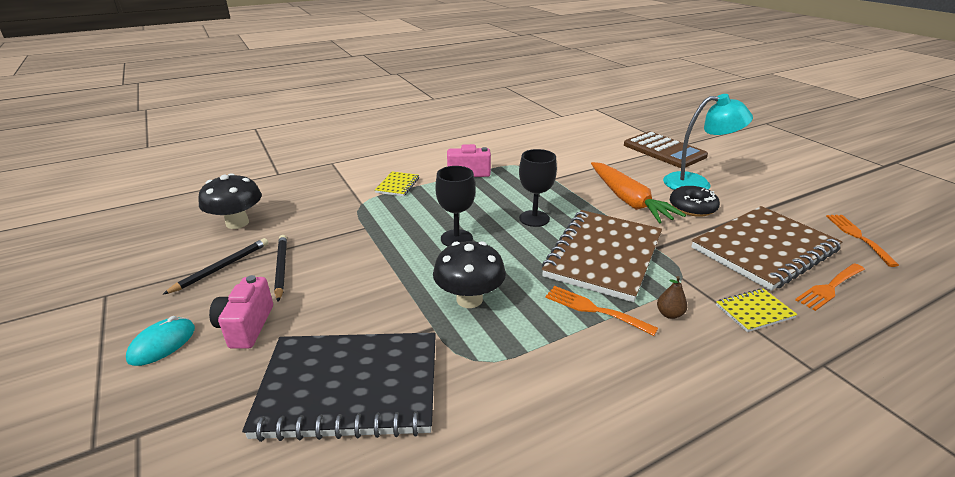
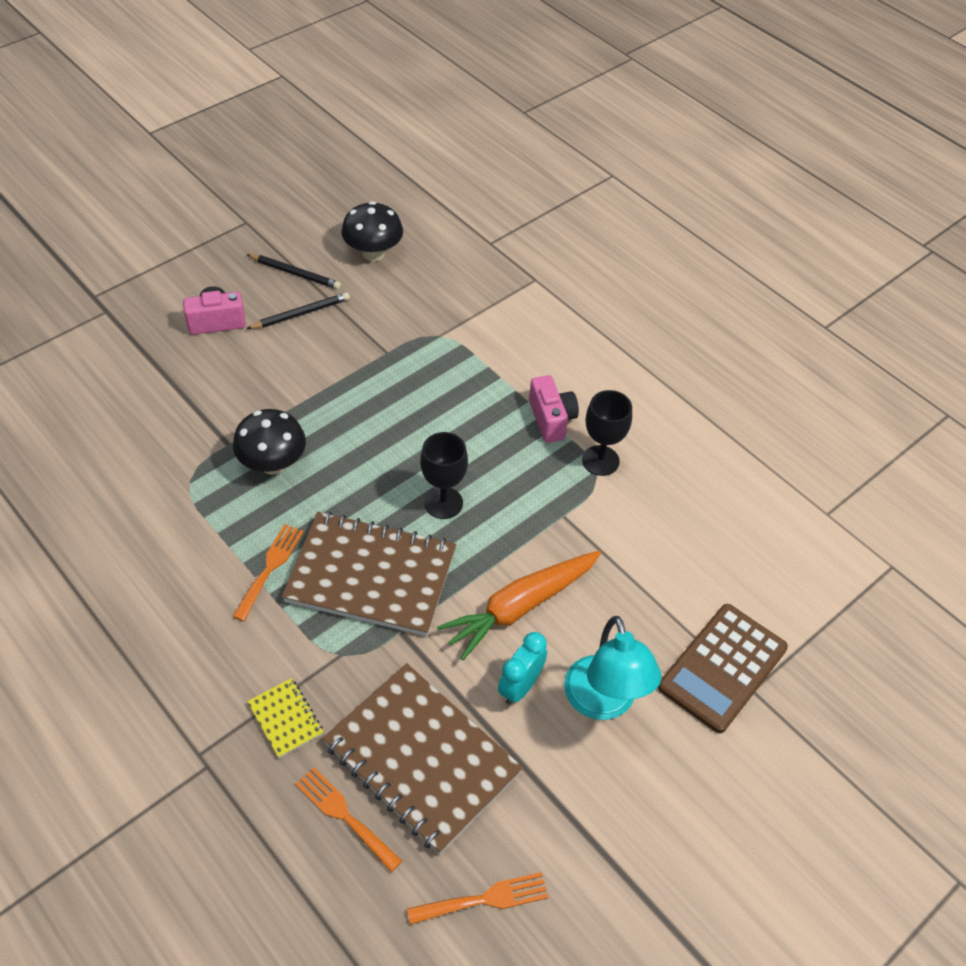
camera: 75 degrees right, 20 degrees up
turquoise mouse [126,316,195,366] -> none
black notebook [242,333,436,442] -> none
yellow notebook [375,172,419,196] -> none
black goblet [435,166,476,247] -> black goblet moved to [582,390,632,476]
brown pear [657,276,687,319] -> none
black donut [670,186,720,217] -> turquoise clock [498,632,547,705]

